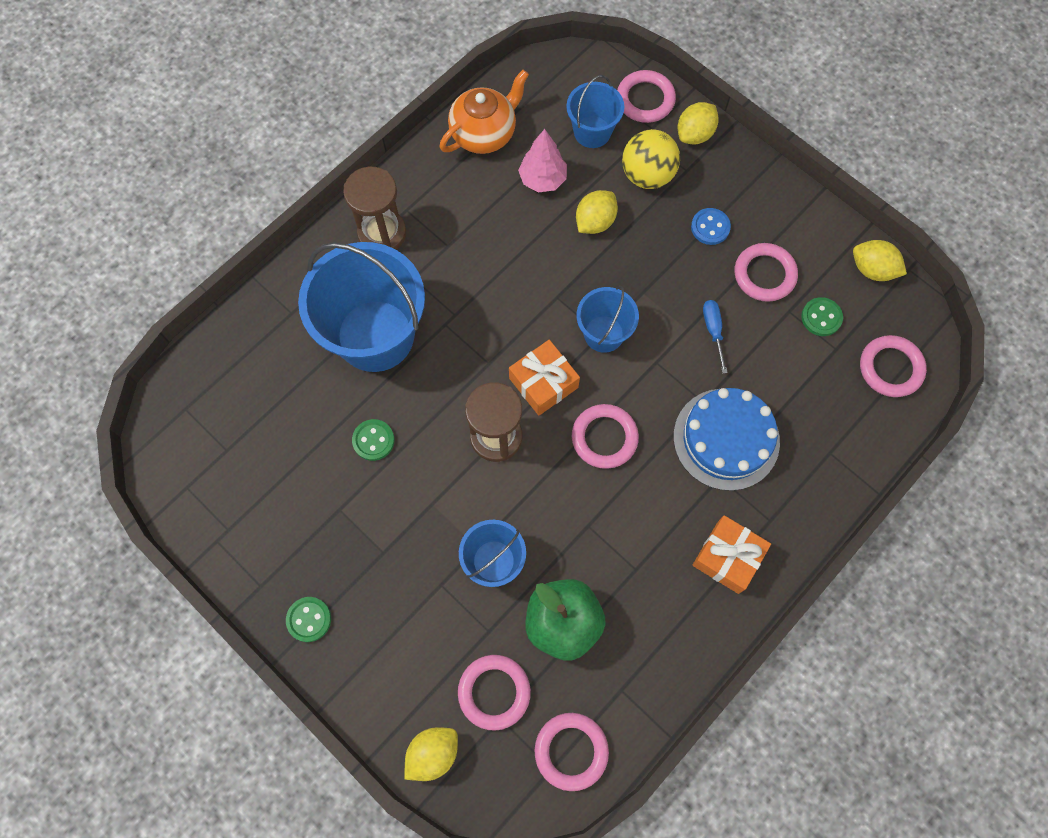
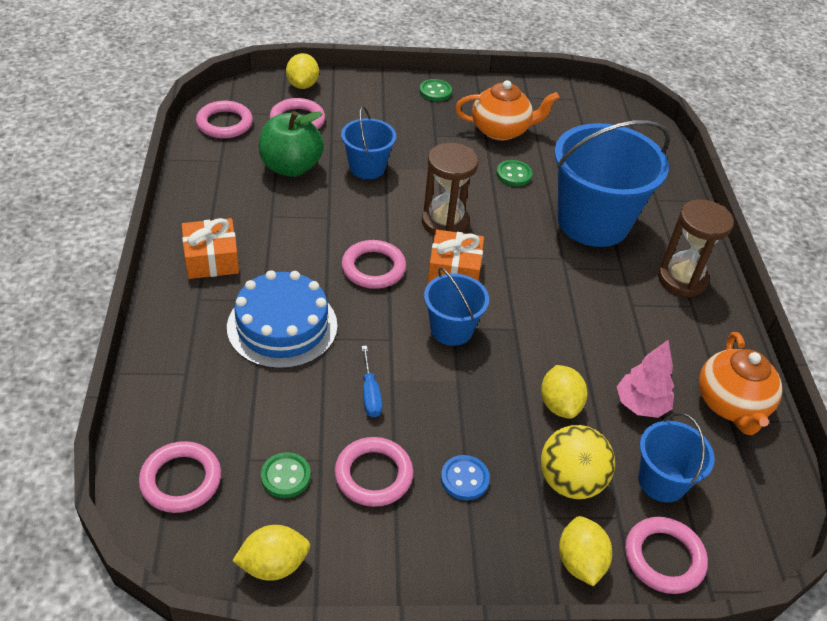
camera: 130 degrees right, 25 degrees down
blue screwdriver [703,300,728,374] -> blue screwdriver turned 45 degrees clockwise [362,346,383,417]
none -> orange teapot [455,80,559,141]

